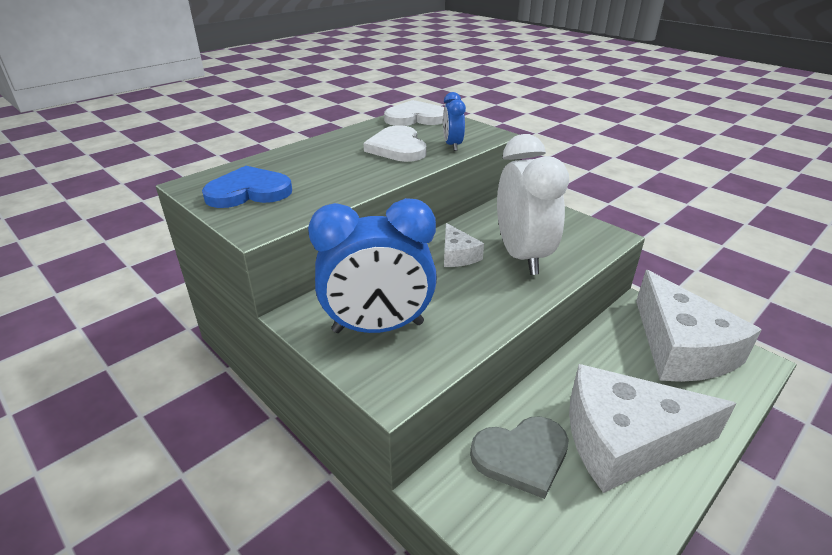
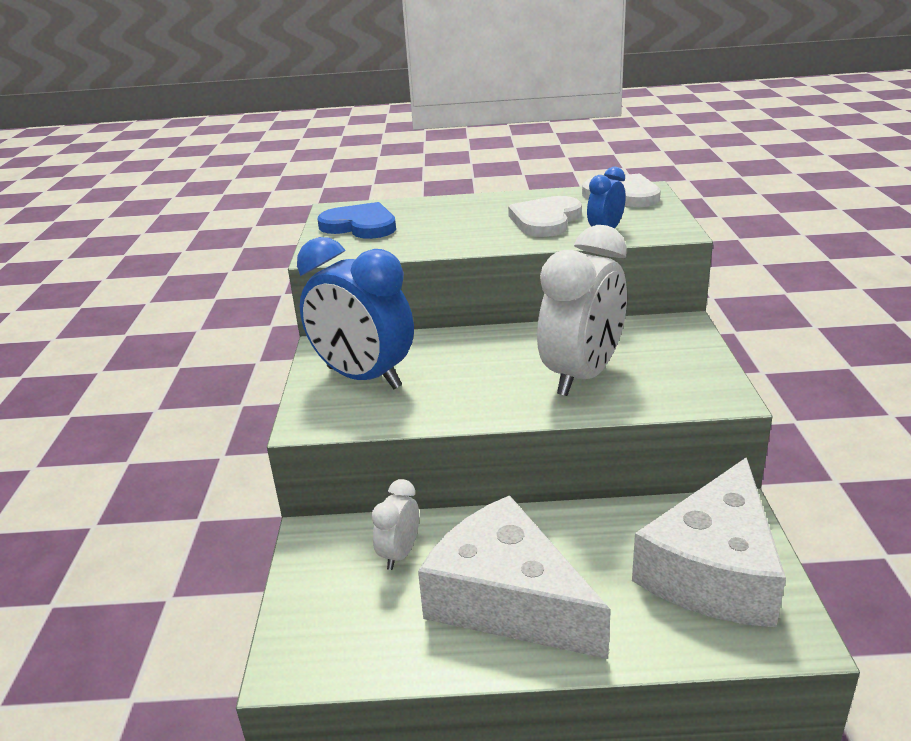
camera: 45 degrees right, 5 degrees down
white cheese [444,223,484,267] -> none
grey heart [470,416,569,499] -> white clock [371,479,419,570]

